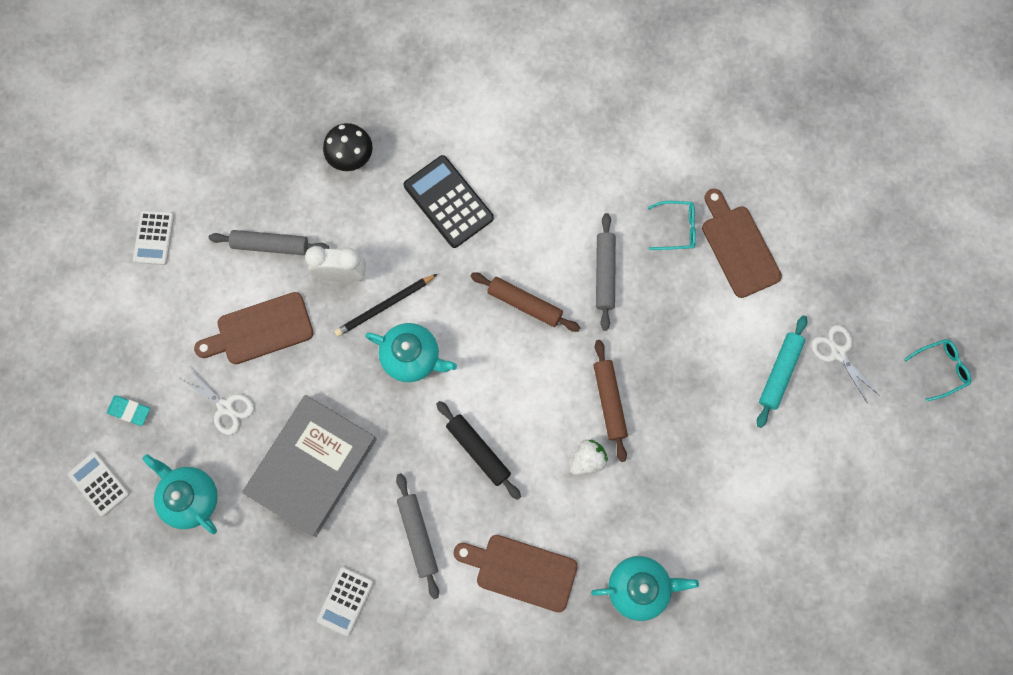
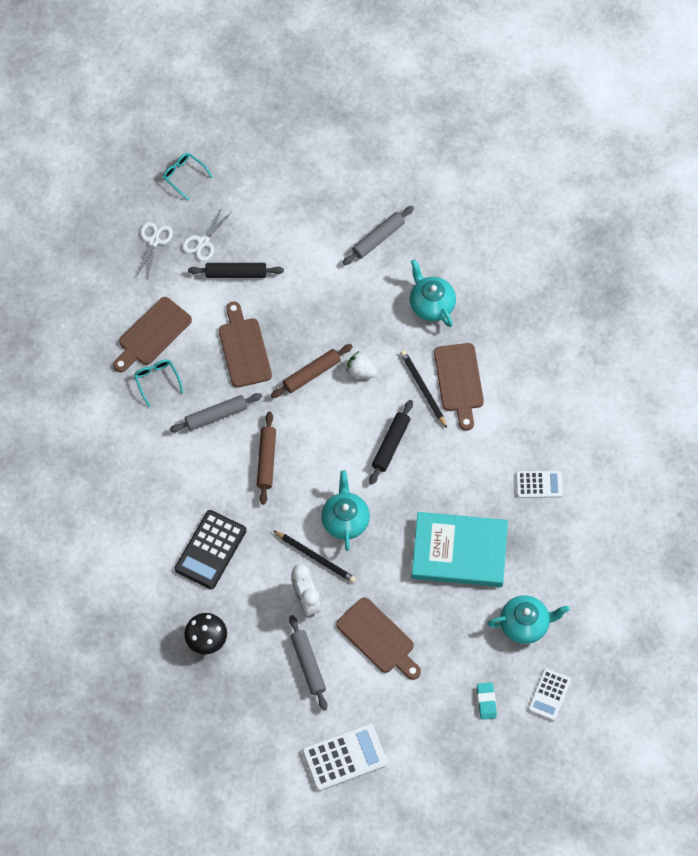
camera: 115 degrees left, 10 degrees down
white calculator [133,210,175,265] -> white calculator [302,723,387,791], size x1.58
turquoise teapot [143,454,218,534] -> turquoise teapot turned 120 degrees counterclockwise [487,595,570,644]
white scissors [179,367,254,435] -> white scissors moved to [136,222,173,277]
grey book [242,395,377,537] -> turquoise book [411,512,508,587]
grey rolling pin [396,473,439,599] -> grey rolling pin moved to [343,206,414,265]
turquoise rolling pin [757,315,807,428] -> black rolling pin [188,263,284,278]
none -> brown cutting board [219,302,272,388]
none -> black pencil [400,350,447,428]

